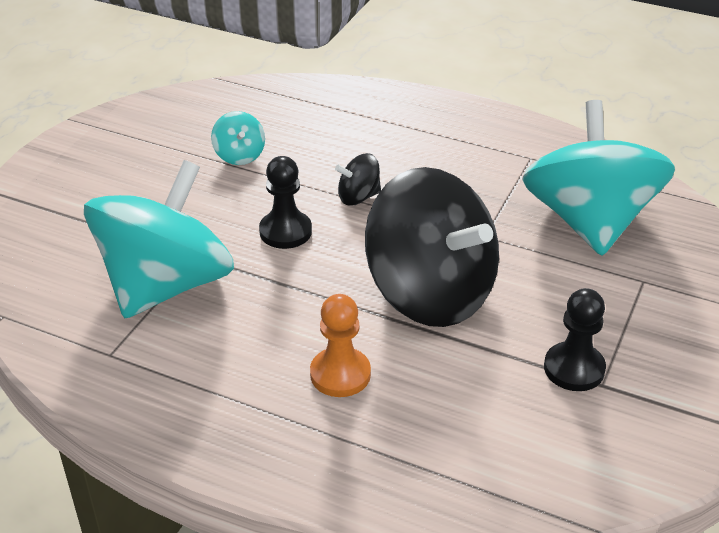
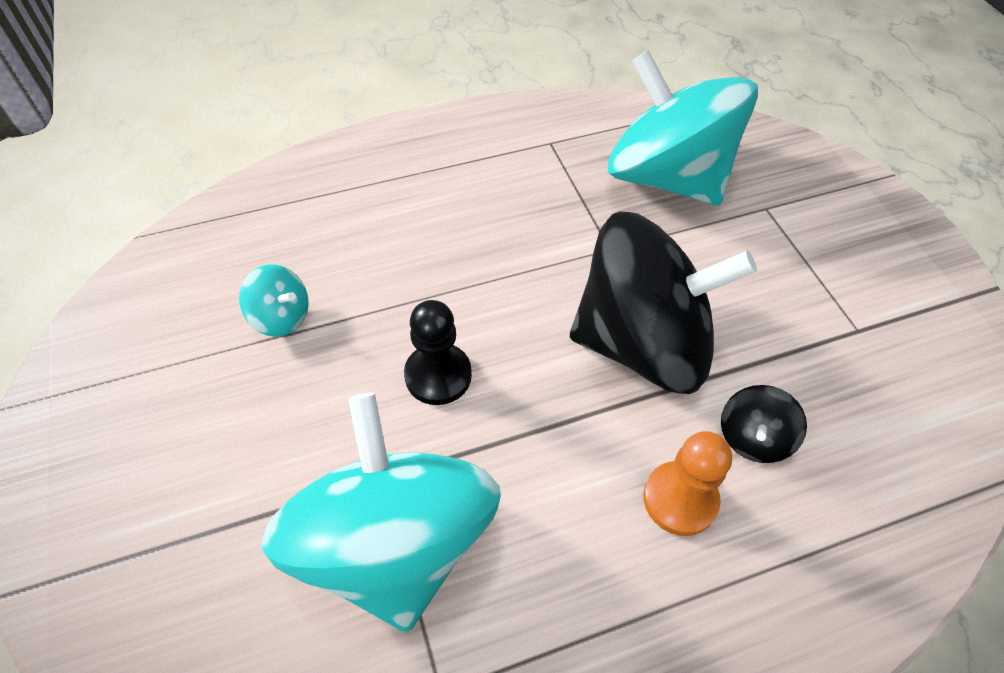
camera: 45 degrees left, 15 degrees up
black spinning top [335,153,381,206] -> black spinning top moved to [721,385,807,463]
black pawn [544,288,606,391] -> none

